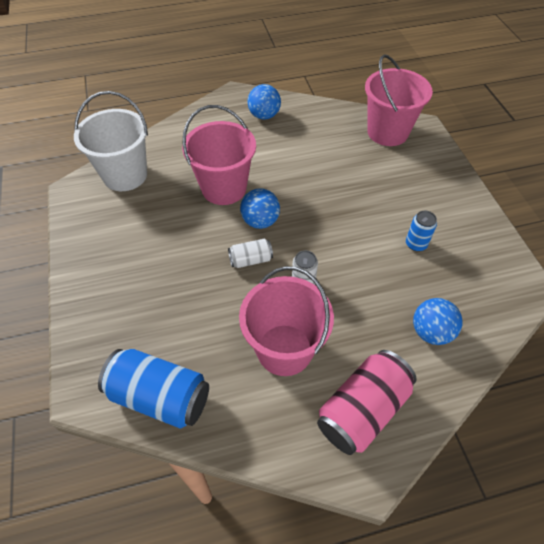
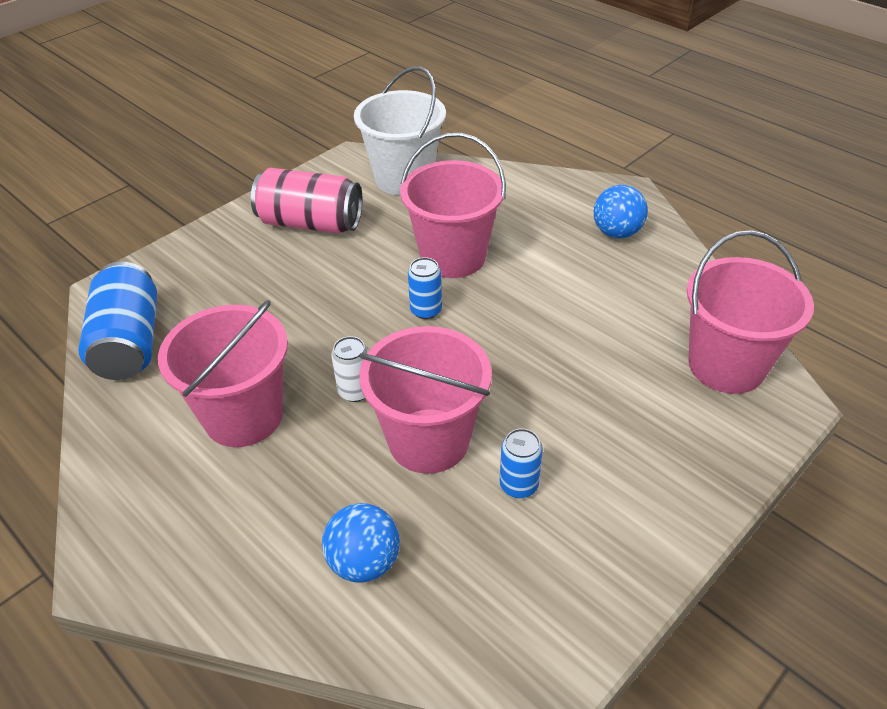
camera: 60 degrees right, 10 degrees down
white can [228,238,273,268] -> none
blue ball [240,188,280,229] -> blue can [408,257,442,319]
pink can [317,350,417,455] -> pink can moved to [251,168,362,234]
none -> pink bucket [359,326,492,474]

